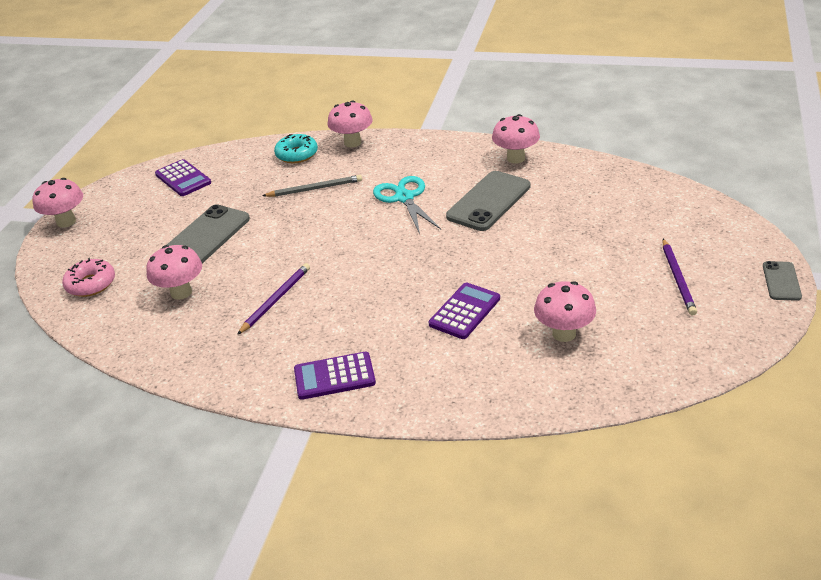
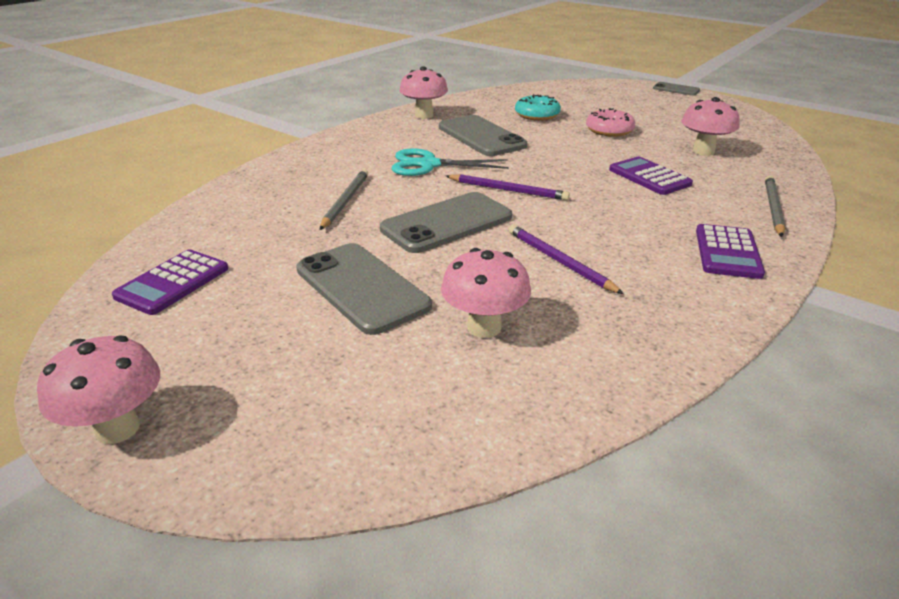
camera: 70 degrees left, 5 degrees down
pink donut [62,258,115,297] -> pink donut moved to [586,108,635,137]
purple calculator [155,159,211,196] -> purple calculator turned 135 degrees clockwise [112,249,228,315]
turquoise donut [274,134,318,163] -> turquoise donut moved to [515,94,561,121]
pink mushroom [327,101,373,148] -> none
purple pencil [663,239,697,315] -> purple pencil moved to [446,174,570,201]
none -> grey phone [380,192,512,253]
none -> grey pencil [765,176,785,237]

